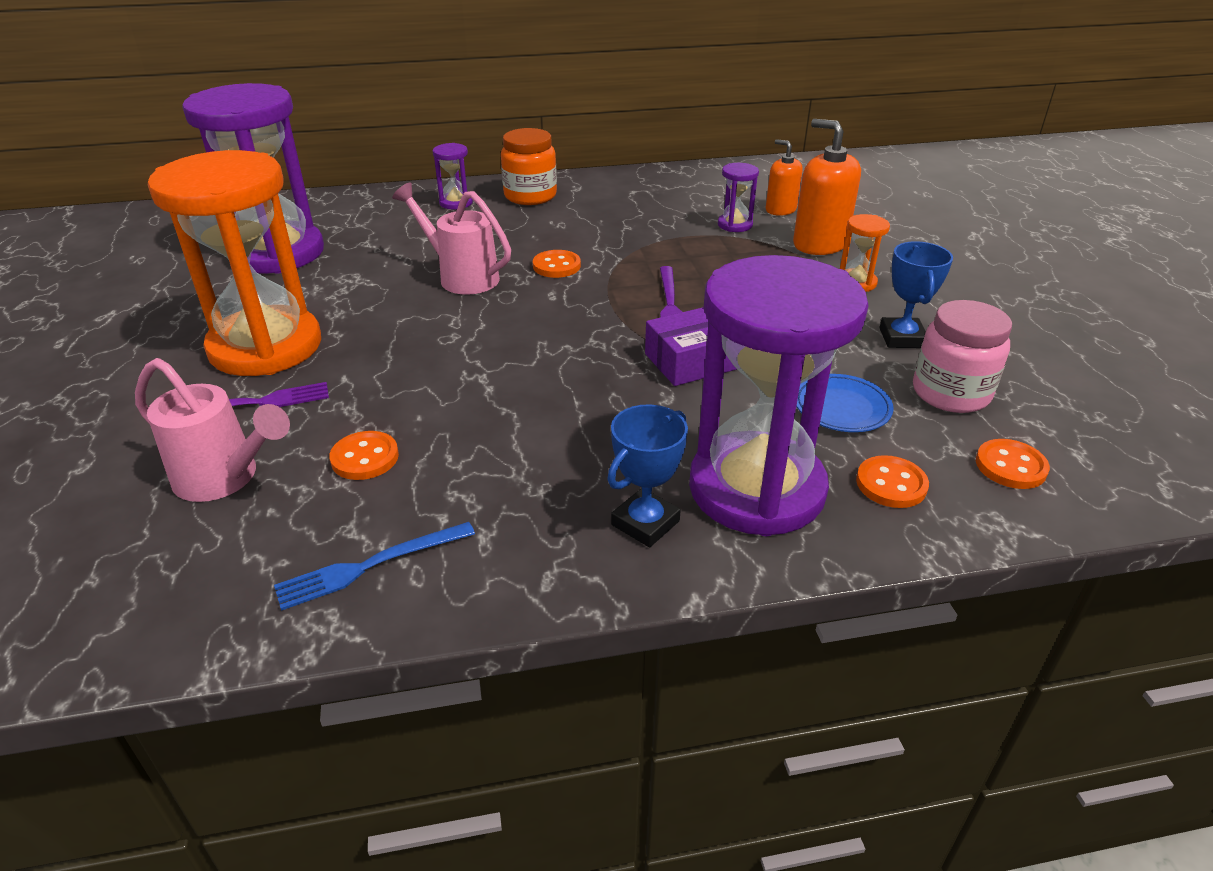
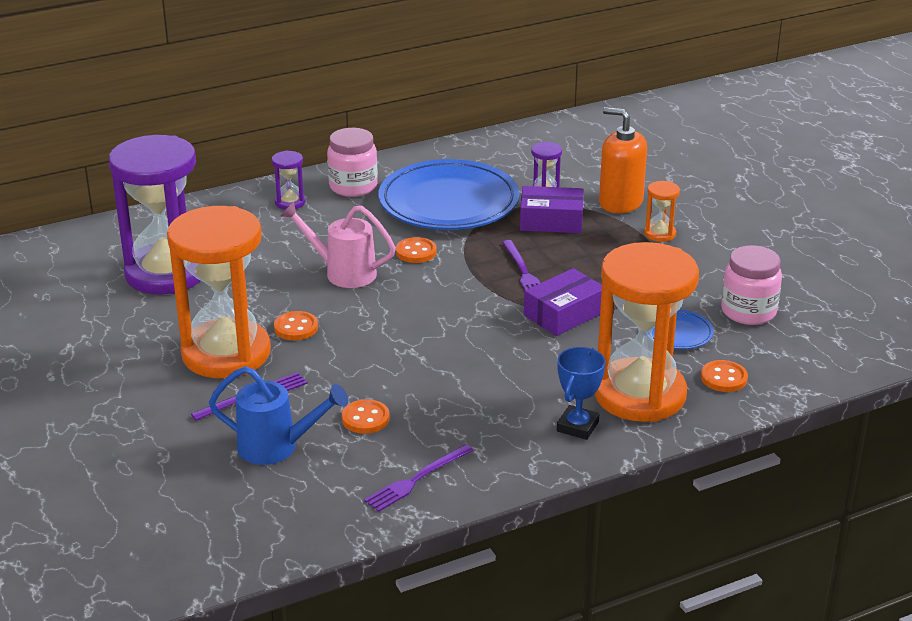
camera: 15 degrees left, 5 degrees down
pink watering can [135,358,290,502] -> blue watering can [209,366,348,465]
blue fork [274,522,475,611] -> purple fork [364,444,473,512]
orange jar [501,128,557,205] -> pink jar [327,128,378,197]
purple hourglass [689,255,869,536] -> orange hourglass [595,242,699,422]
orange soap dispenser [766,139,803,216] -> none
blue trophy [879,241,953,348] -> none
orange button [976,439,1050,489] -> orange button moved to [274,311,318,340]
none -> blue plate [378,159,520,230]
none -> purple box [520,186,583,233]

